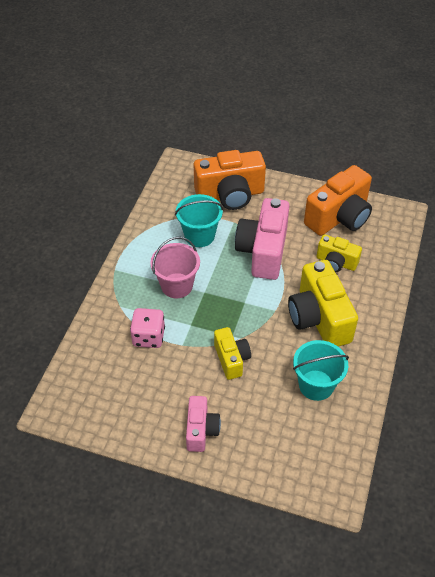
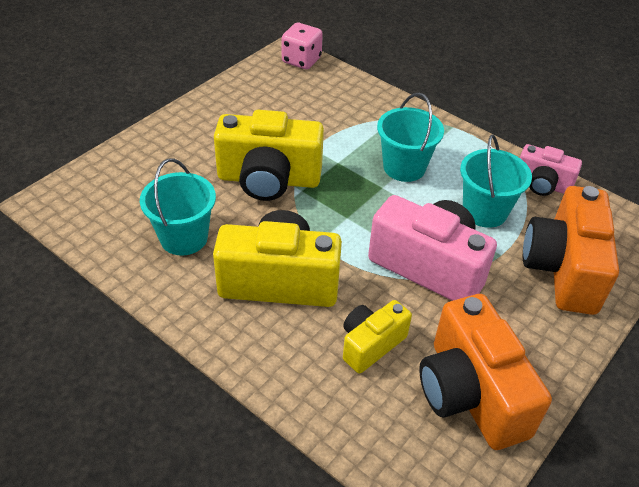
camera: 110 degrees right, 5 degrees down
pink dice [130,308,165,348] -> pink dice moved to [282,23,323,69]
pink bucket [150,237,200,298] -> turquoise bucket [377,93,444,182]
pink camera [186,396,221,452] -> pink camera moved to [520,144,582,196]
yellow camera [214,327,251,380] -> yellow camera [214,110,324,201], size x1.77

